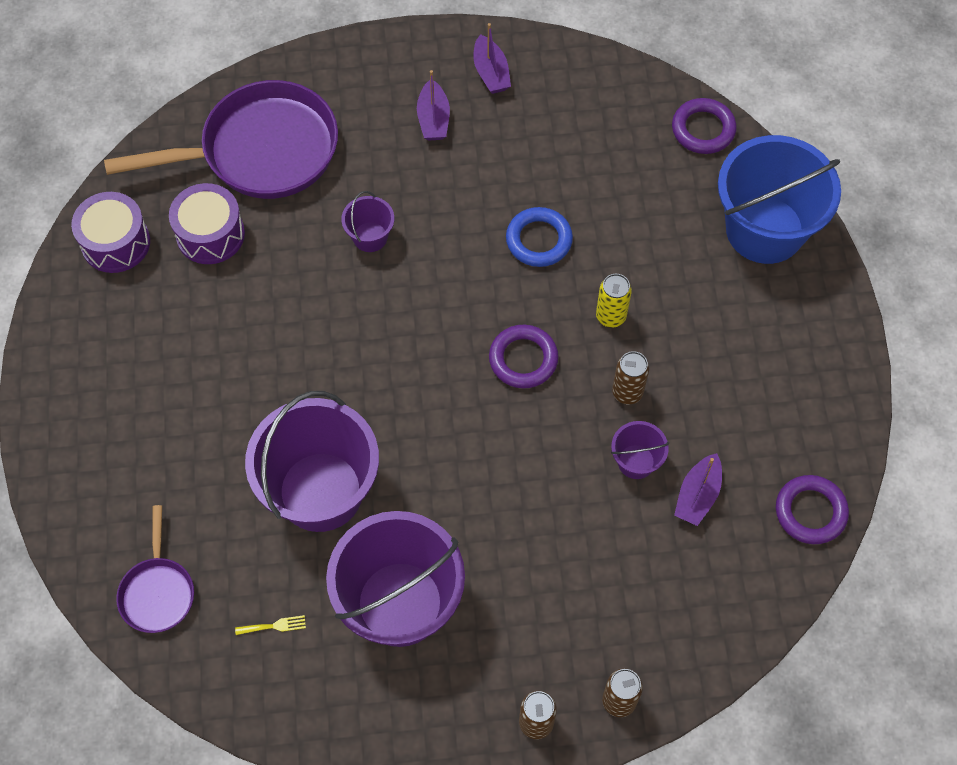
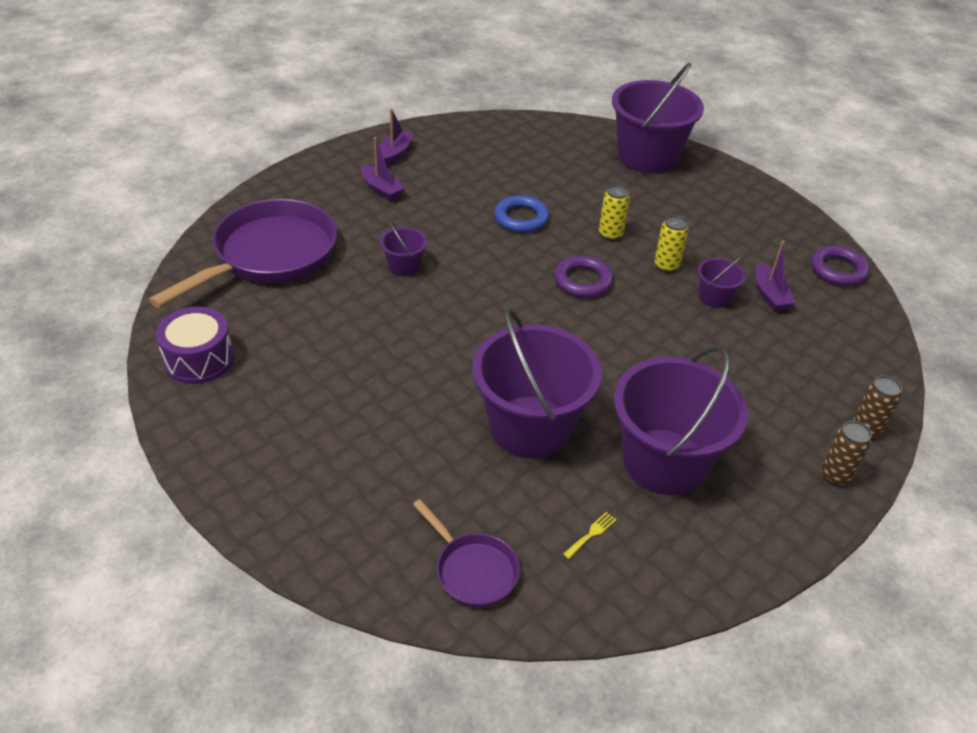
camera: 40 degrees left, 20 degrees down
purple drum [169,183,245,264] -> none
purple boat [473,23,511,94] -> purple boat turned 105 degrees counterclockwise [380,108,414,166]
brown can [612,351,649,404] -> yellow can [654,215,689,273]
purple ring [672,98,736,154] -> none
blue bucket [718,135,841,264] -> purple bucket [612,62,704,174]

